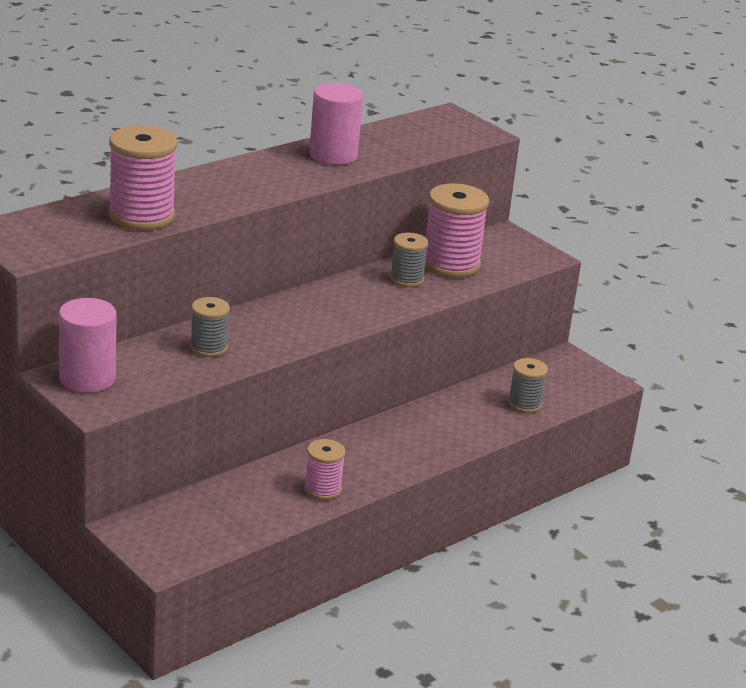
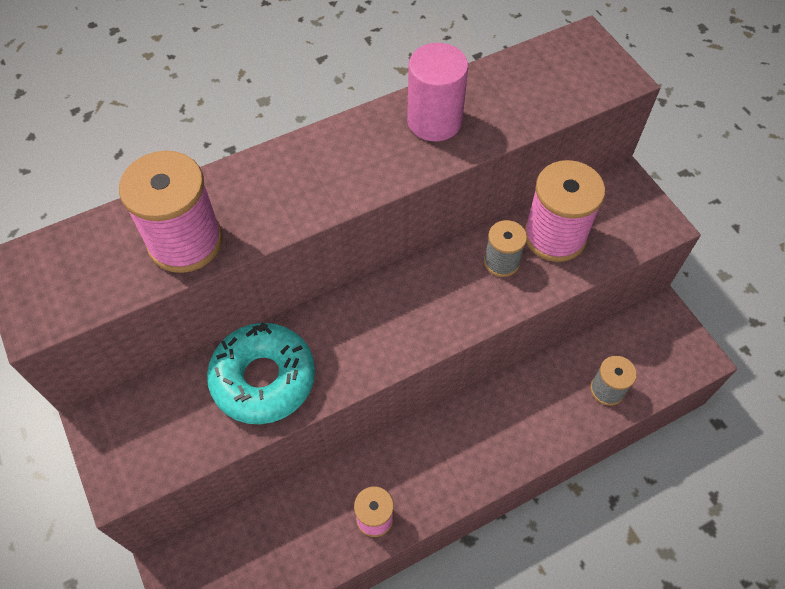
camera: 15 degrees right, 30 degrees up
pink cylinder [59,298,116,393] -> none
grey spool [190,297,230,357] -> turquoise donut [207,322,315,424]

